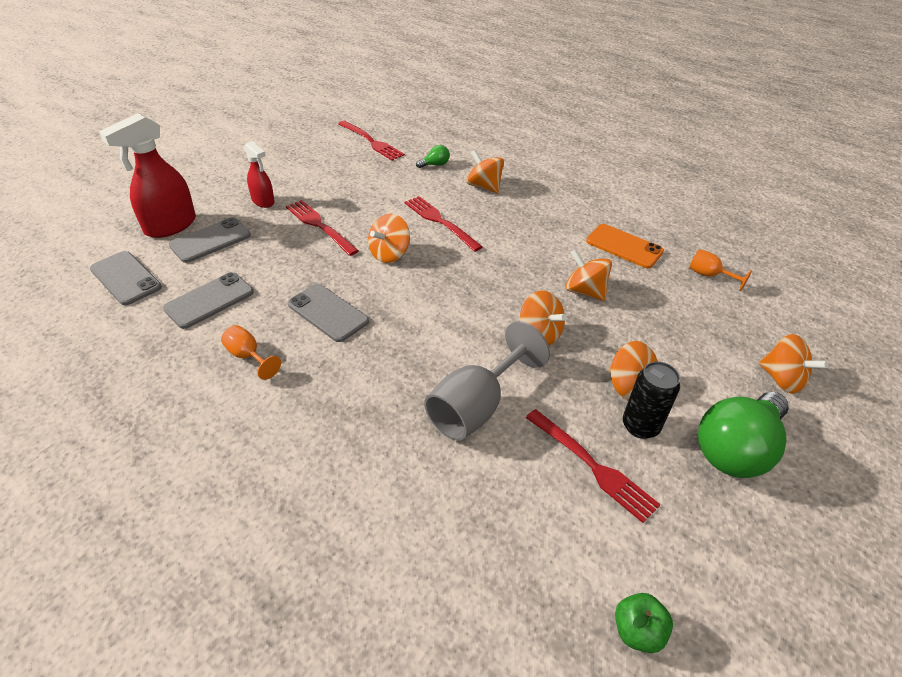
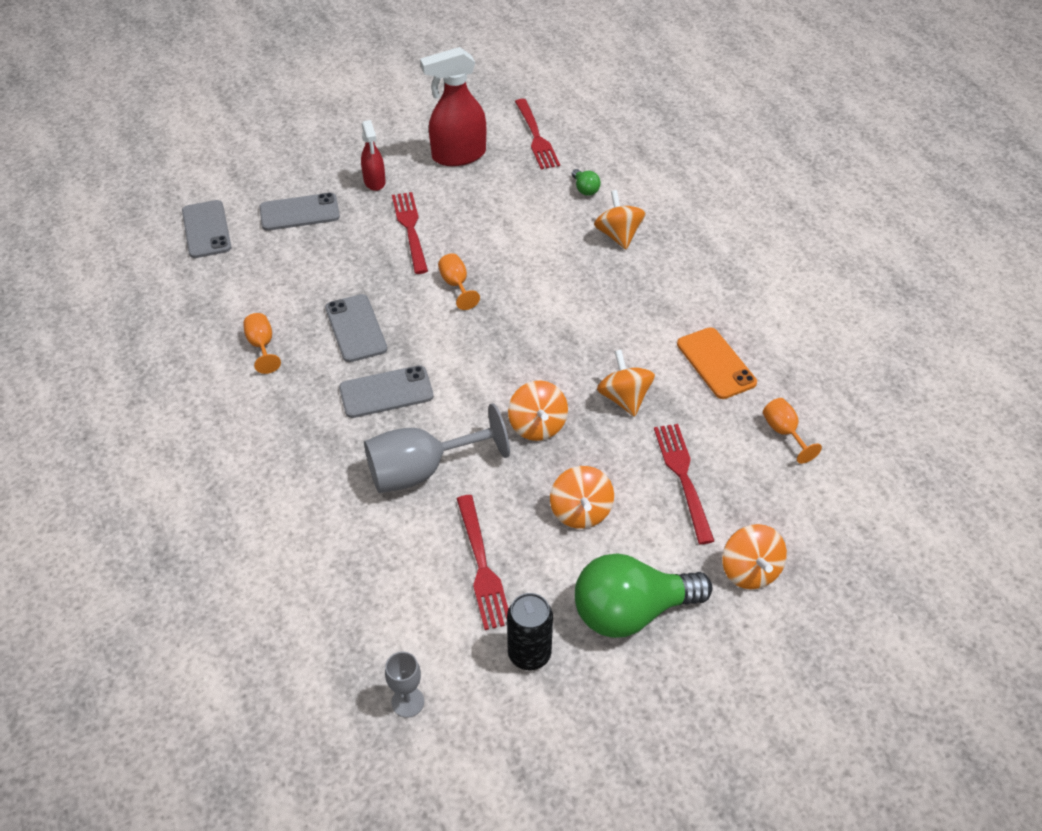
camera: 30 degrees right, 5 degrees up
red spray bottle [99,113,196,238] -> red spray bottle moved to [420,47,486,166]
grey phone [163,272,254,329] -> grey phone moved to [339,365,434,418]
orange spinning top [368,214,410,263] -> orange goblet [438,253,480,310]
red fork [405,196,483,252] -> red fork moved to [654,424,714,544]
green light bulb [416,145,450,168] -> green light bulb turned 60 degrees clockwise [572,169,601,196]
green apple [615,593,673,653] -> grey goblet [385,652,424,718]
black can [623,362,680,439] -> black can moved to [507,593,553,670]

